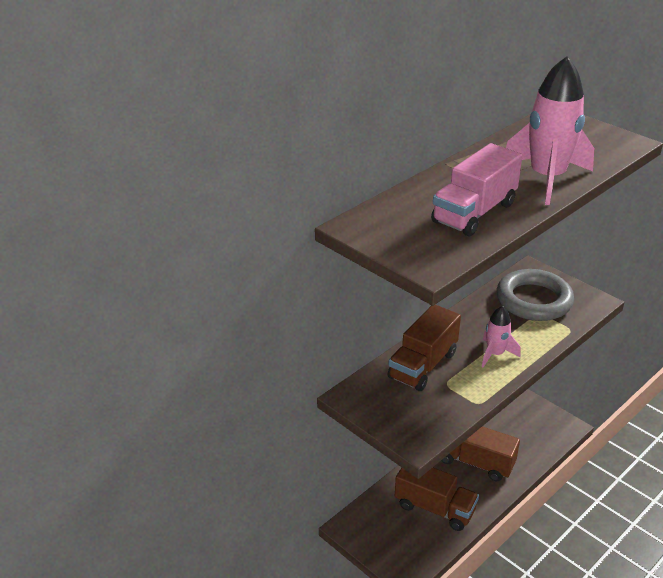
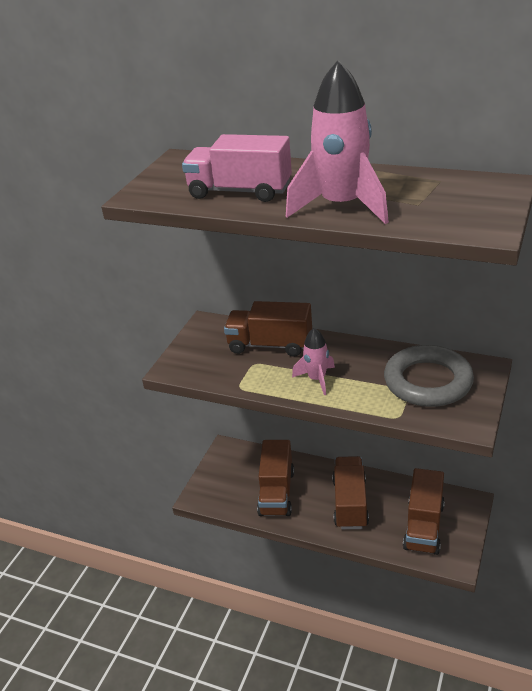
camera: 70 degrees right, 0 degrees up
none -> brown truck [403,468,445,555]

